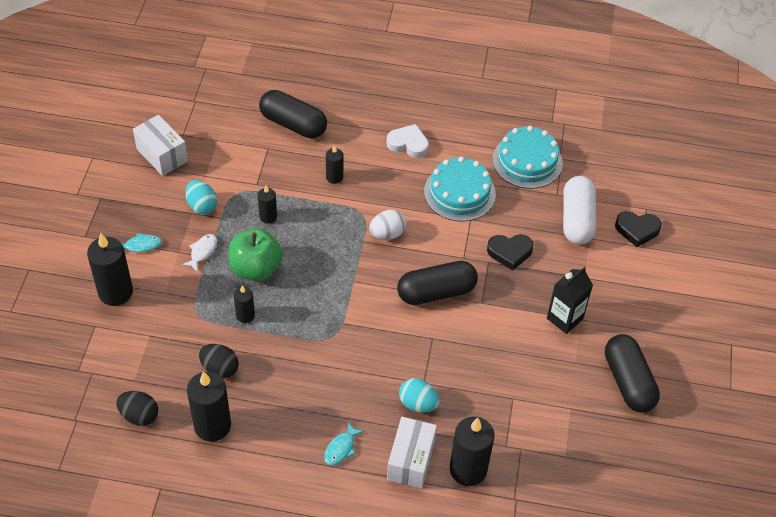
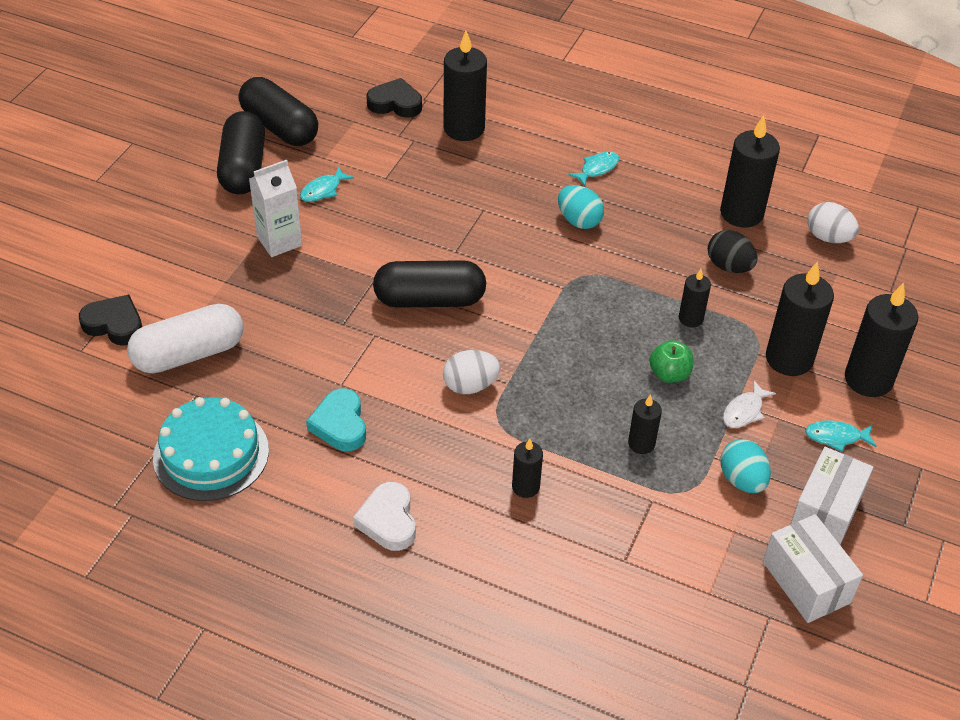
camera: 165 degrees left, 5 degrees down
black egg [116,391,158,426] -> white egg [808,202,859,243]
green apple [228,228,283,281] -> green apple [649,340,693,383], size x0.57
black capsule [259,90,327,138] -> black capsule moved to [239,77,318,146]
white heart [386,124,429,158] -> white heart turned 45 degrees clockwise [353,482,416,551]
white box [387,417,437,489] -> white box moved to [791,447,873,545]
turquoise egg [399,378,440,413] -> turquoise egg moved to [558,185,604,229]
turquoise cake [424,157,496,222] -> turquoise heart [306,389,366,451]
black heart [487,234,534,271] -> black heart moved to [367,78,422,117]
black carton [547,267,593,334] -> white carton [249,160,302,257]
white capsule [563,176,596,245] -> white capsule turned 45 degrees clockwise [127,304,243,373]
none -> turquoise fish [300,166,354,202]
none -> black candle [766,261,834,376]

